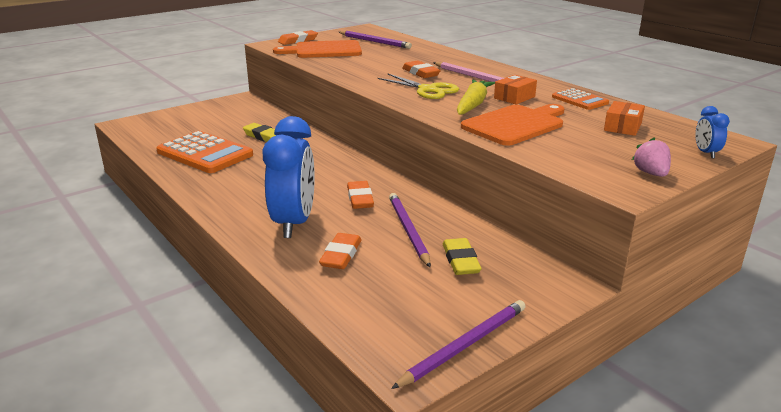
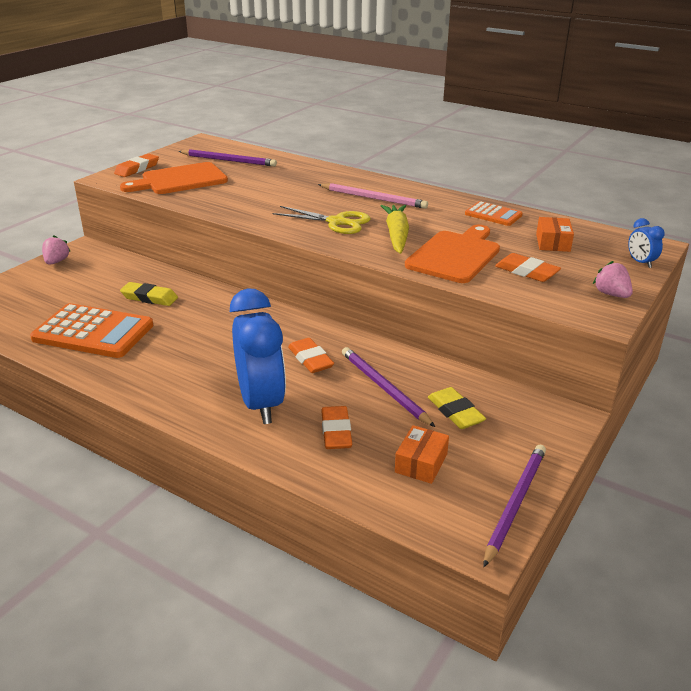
camera: 20 degrees left, 5 degrees up
orange eraser [402,61,441,78] -> orange eraser moved to [495,253,561,282]
orange box [494,75,537,105] -> orange box moved to [395,425,449,484]
none -> pink strawberry [42,235,70,265]

